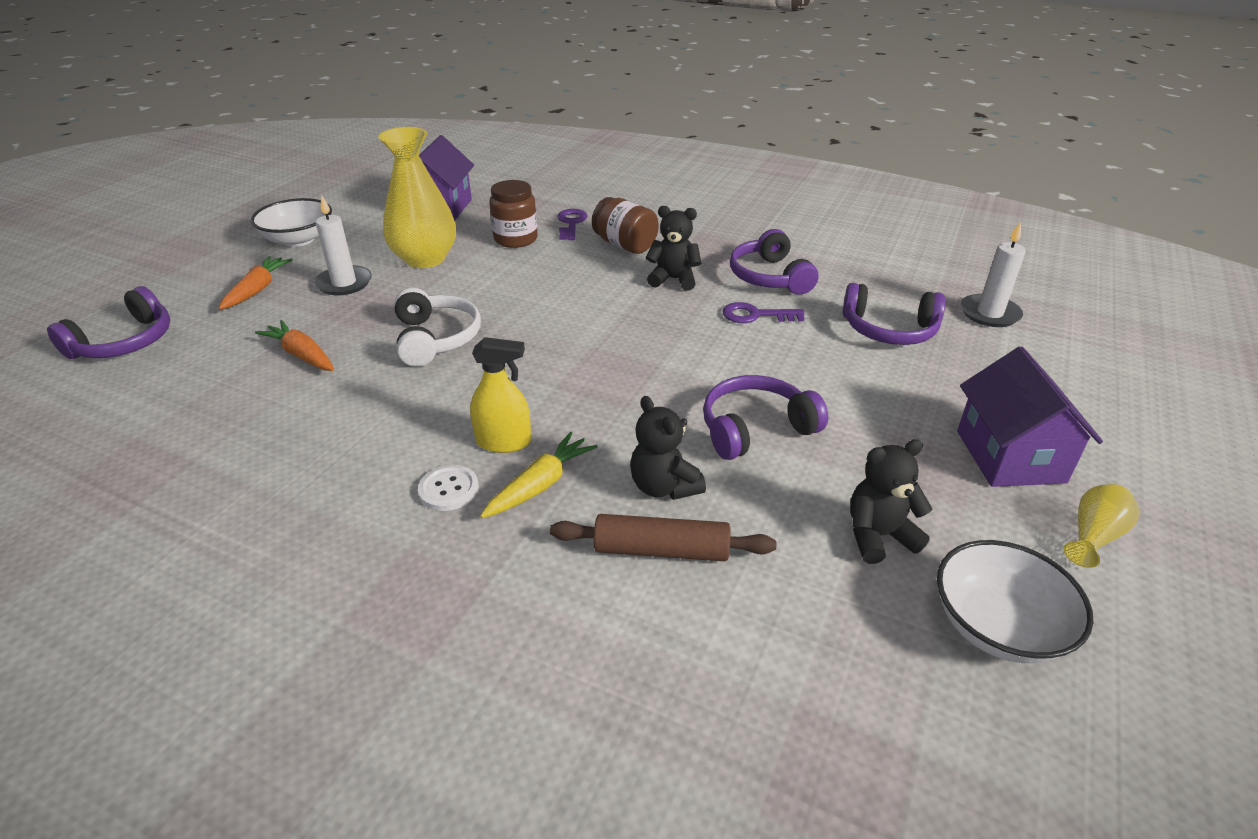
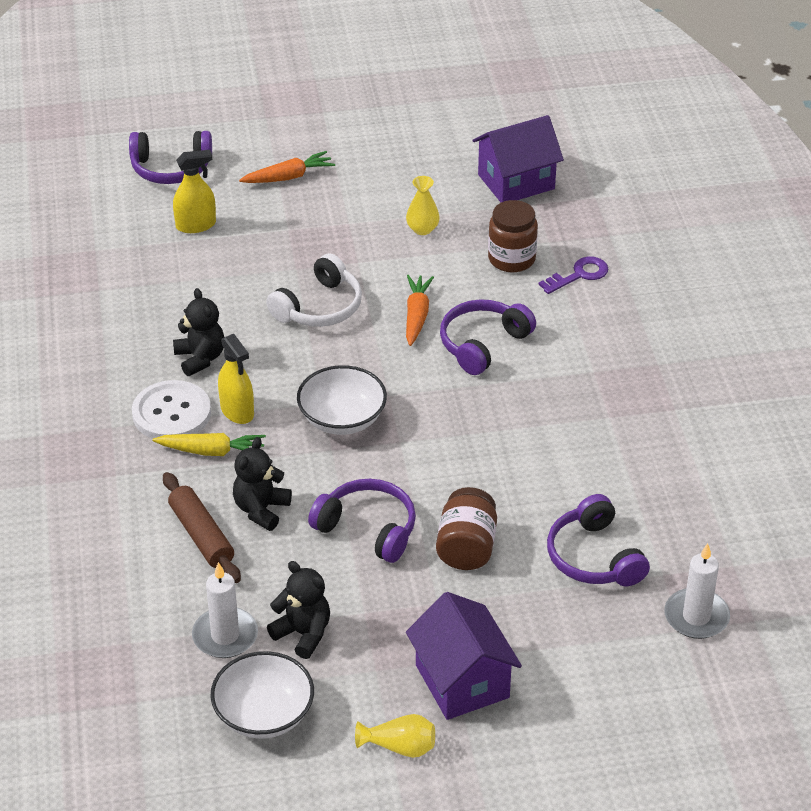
camera: 55 degrees right, 5 degrees up
white bowl [251,198,332,247] -> white bowl moved to [297,365,387,435]
orange carrot [255,320,334,371] -> orange carrot moved to [406,275,434,346]
white candle [314,195,372,295] -> white candle moved to [192,562,258,658]
yellow vase [378,127,456,268] -> yellow vase [406,176,440,235], size x0.47
white button [418,465,479,511] -> white button [132,380,211,439], size x1.75
brown jar [592,197,659,254] -> brown jar moved to [436,487,497,570]
black teddy bear [646,206,702,291] -> black teddy bear moved to [173,288,224,376]
purple key [723,302,805,323] -> none
purple headphones [730,229,819,295] -> purple headphones moved to [440,299,536,375]
purple house [957,347,1103,487] -> purple house turned 75 degrees counterclockwise [406,592,522,720]
none -> yellow spray bottle [173,150,216,233]

